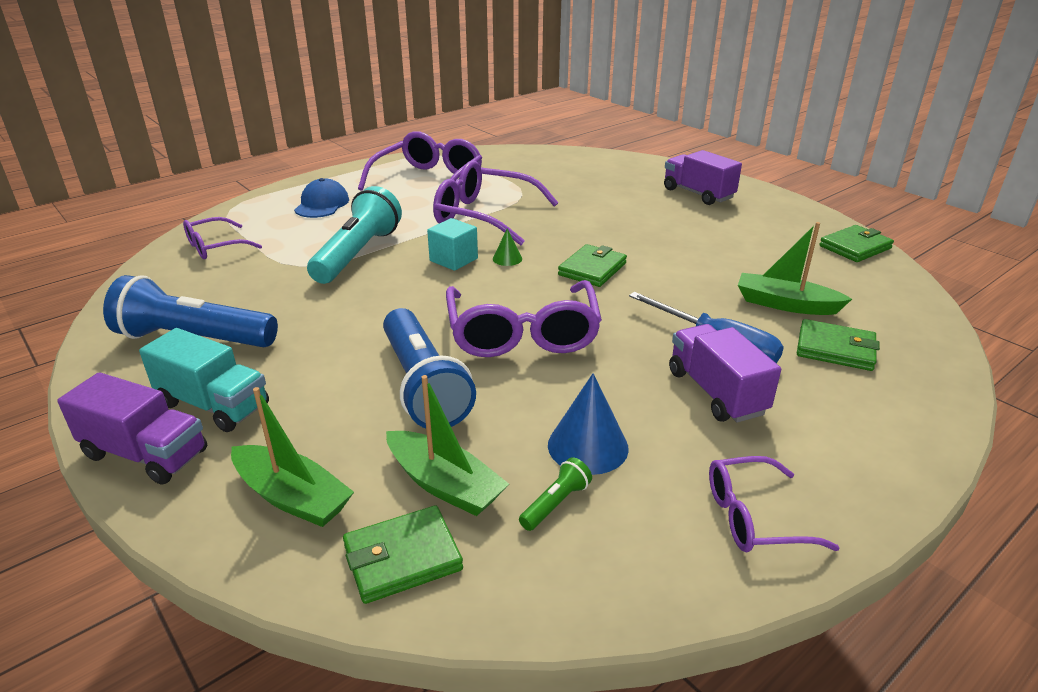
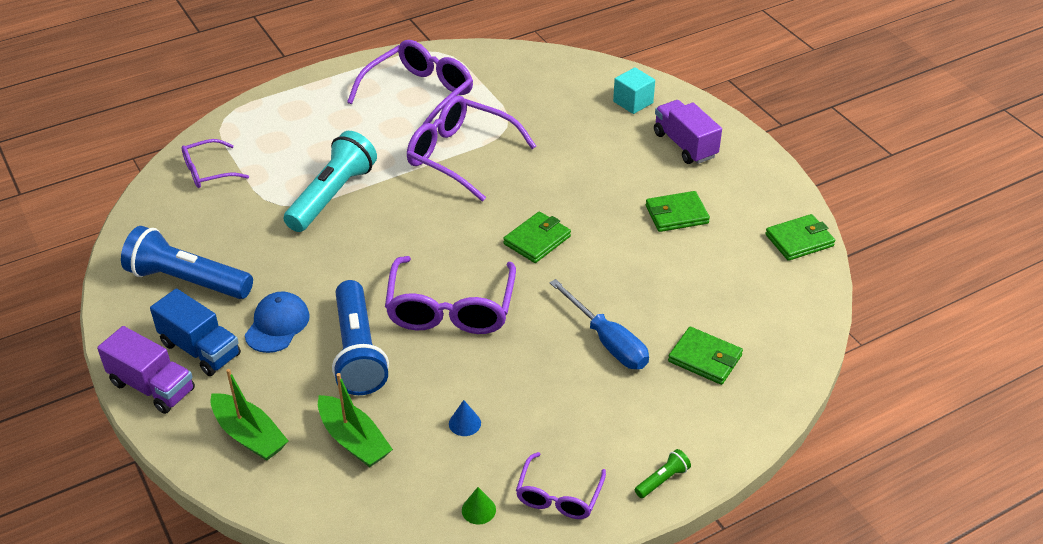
camera: 10 degrees right, 10 degrees up
turquoise truck [139,328,269,432] -> blue truck [150,288,241,376]
blue cap [294,178,349,218] -> blue cap moved to [245,292,310,353]
green wallet [343,505,463,604] -> green wallet moved to [646,191,710,232]
turquoise cube [427,218,478,271] -> turquoise cube moved to [613,67,655,114]
green cone [493,229,522,266] -> green cone moved to [462,487,496,525]
green flashlight [519,457,592,531] -> green flashlight moved to [635,449,691,498]
blue cone [548,373,629,475] -> blue cone [449,400,481,436], size x0.54
purple truck [669,324,781,423] -> none
purple glasses [709,456,840,552] -> purple glasses turned 75 degrees counterclockwise [516,452,606,519]
green boat [738,222,852,315] -> none

